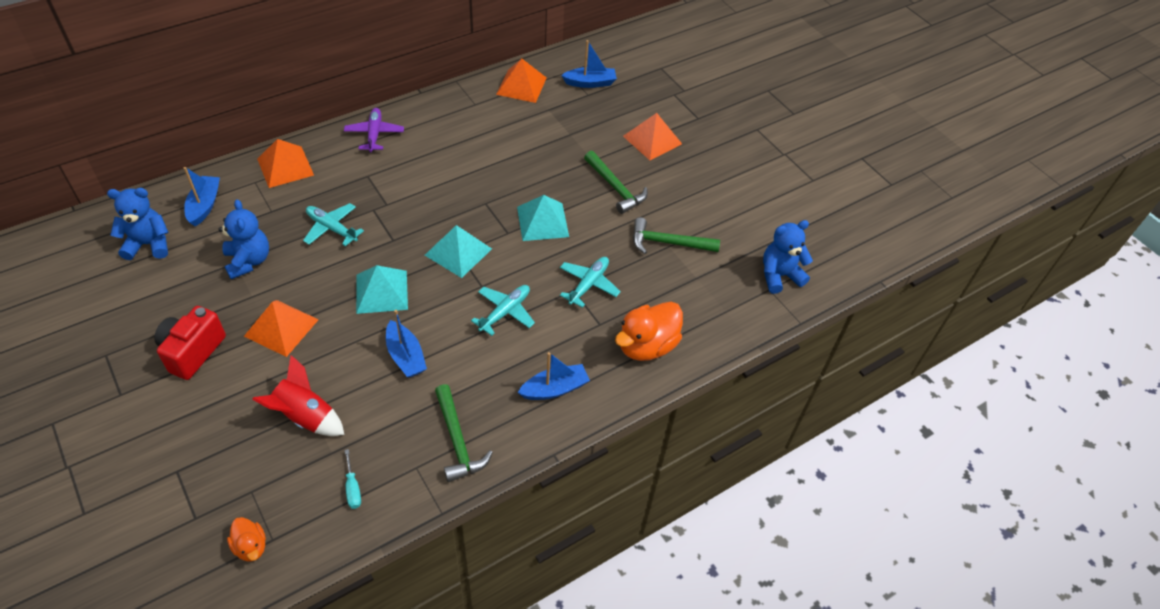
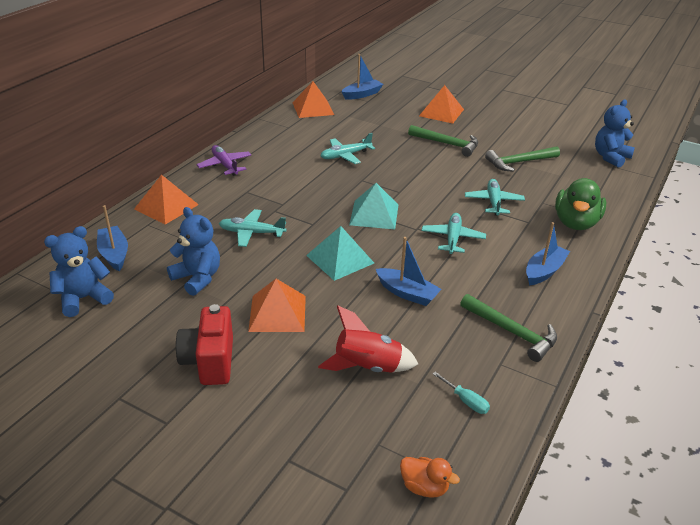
camera: 25 degrees left, 15 degrees down
turquoise pyramid [517,195,569,241] -> none
orange duck [615,302,683,361] -> green duck [555,178,606,230]
none -> turquoise plane [321,133,375,164]

